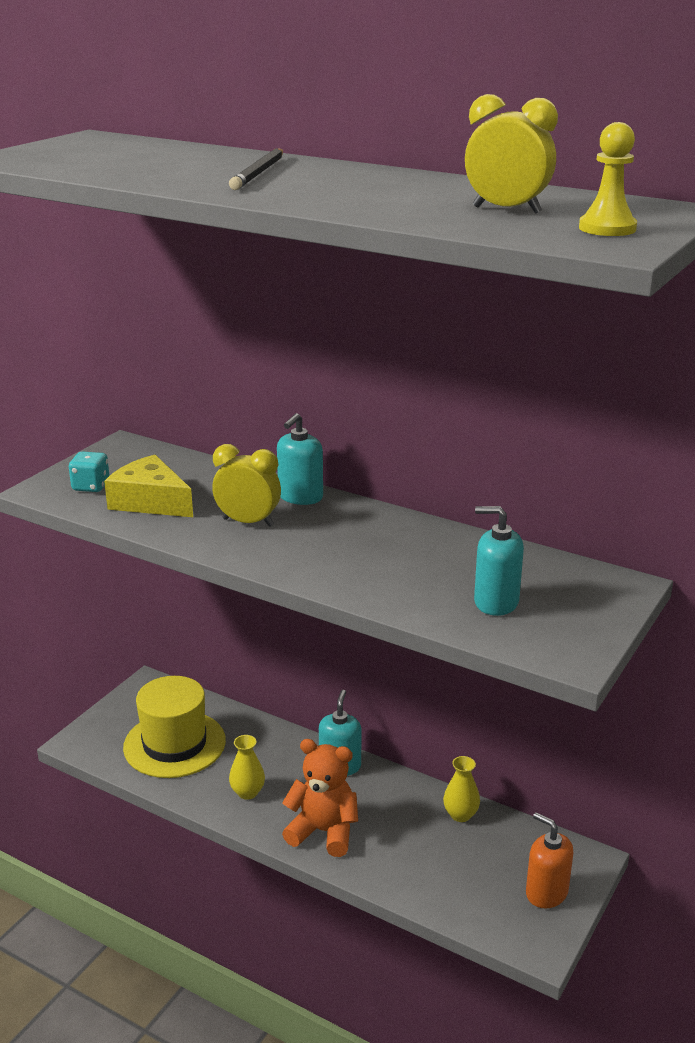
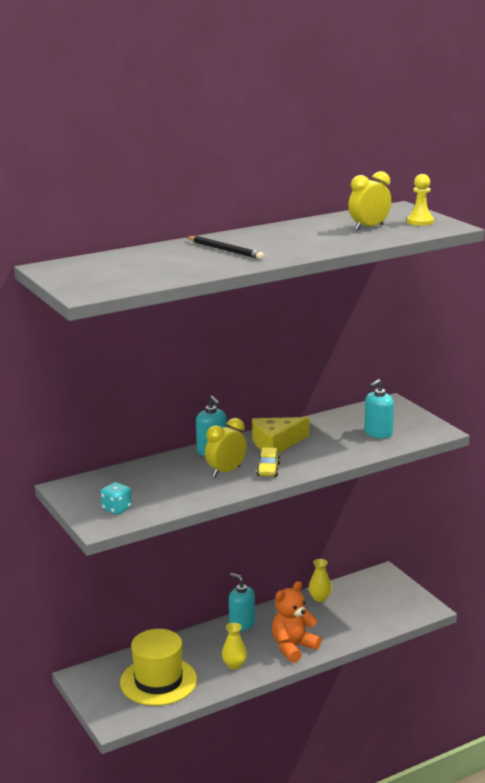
camera: 60 degrees left, 5 degrees down
yellow cheese [104,455,193,517] -> yellow cheese moved to [252,417,309,453]
orange soap dispenser [526,813,573,908] -> none
none -> yellow car [257,447,280,477]

